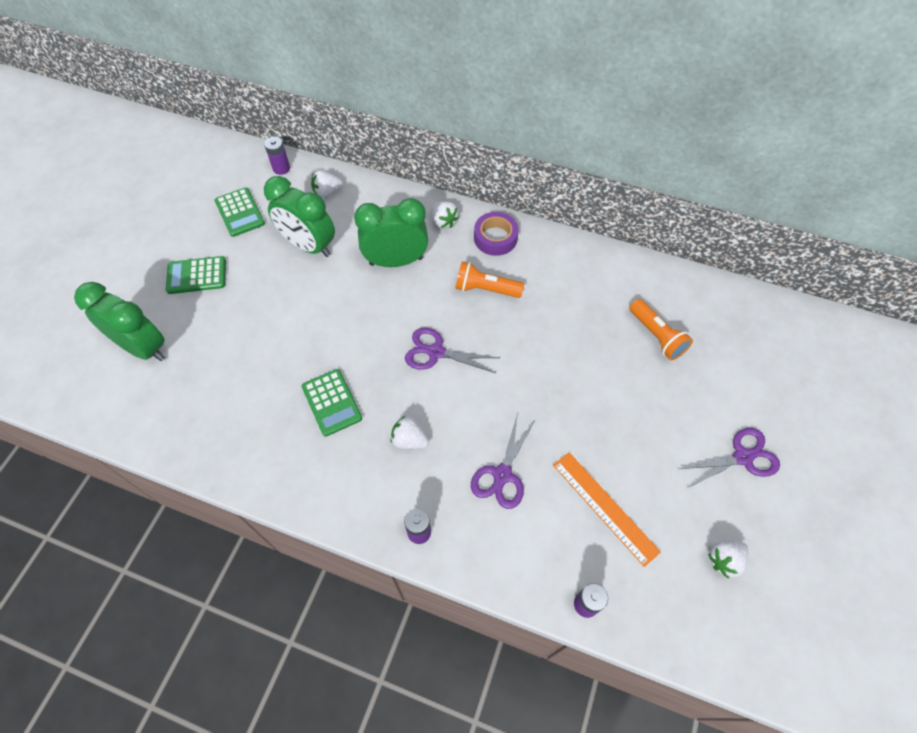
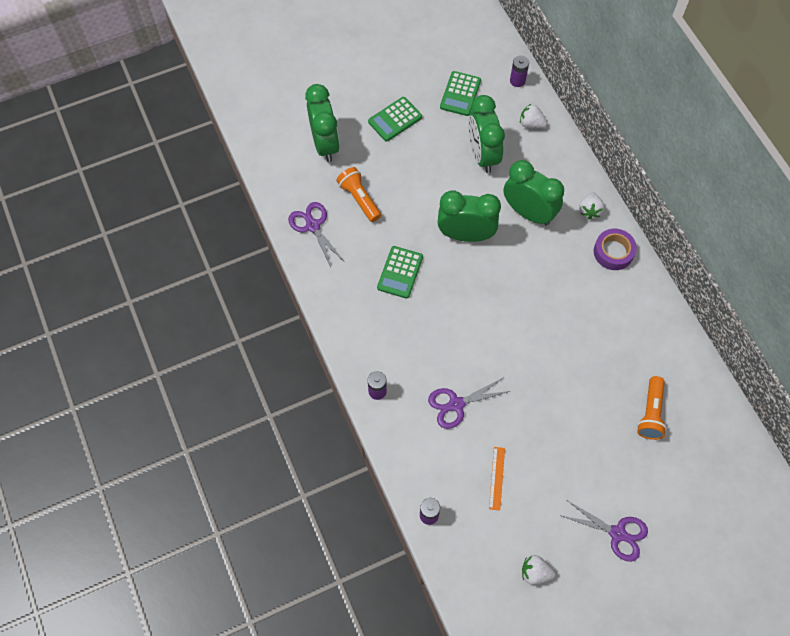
camera: 45 degrees right, 5 degrees up
green calculator [166,256,226,294] -> green calculator turned 75 degrees counterclockwise [368,97,422,142]
white strawberry [391,416,429,449] -> none
purple scissors [405,328,499,373] -> purple scissors moved to [288,202,345,267]
orange flashlight [455,261,524,298] -> orange flashlight moved to [336,167,381,222]
orange ruler [553,452,661,567] -> orange ruler [489,447,505,511], size x0.60
none -> green clock [438,191,501,242]

